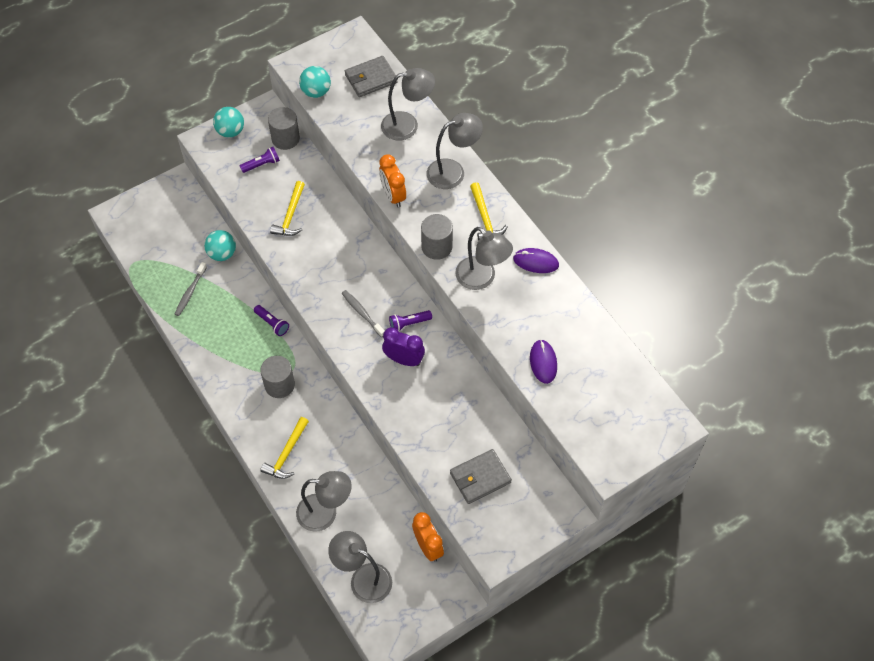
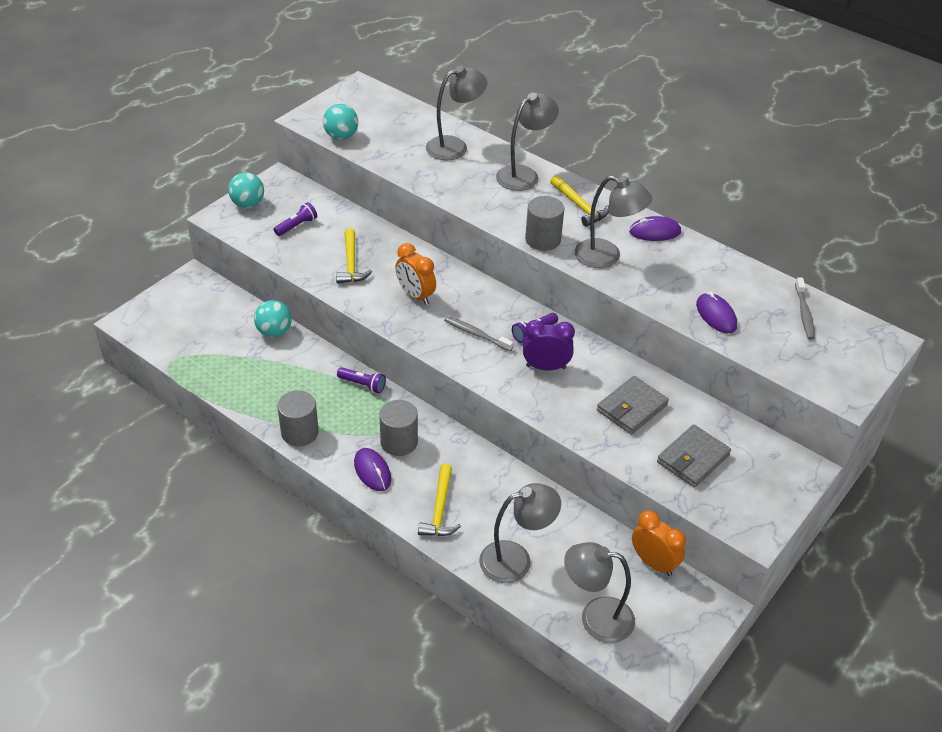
camera: 20 degrees left, 15 degrees down
grey toothbrush [175,262,207,316] -> grey toothbrush moved to [795,277,815,340]
grey cylinder [268,107,300,150] -> grey cylinder moved to [277,390,319,446]
grey wallet [345,56,398,97] -> grey wallet moved to [597,376,669,434]
orange clock [379,154,406,208] -> orange clock moved to [395,243,436,305]
none -> purple mouse [354,448,391,491]

